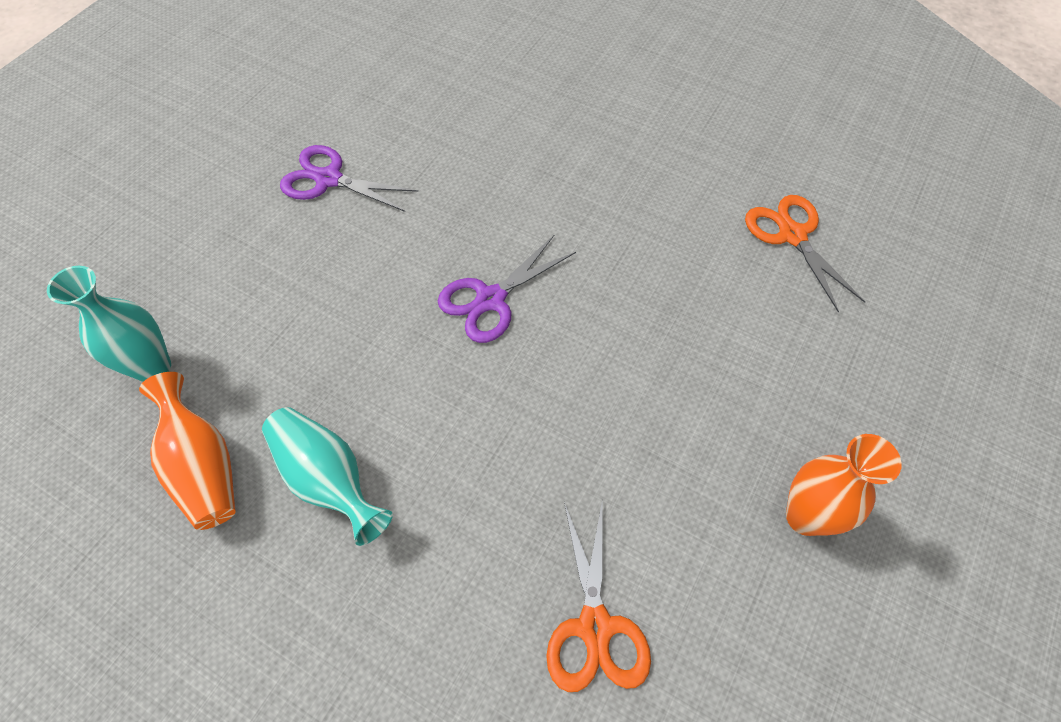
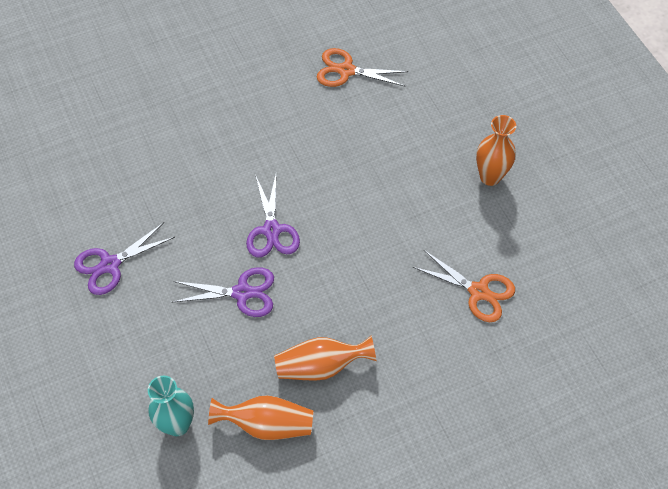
camera: 55 degrees left, 0 degrees up
turquoise vase [262,407,393,546] -> orange vase [274,335,376,381]
none -> purple scissors [173,267,274,317]

